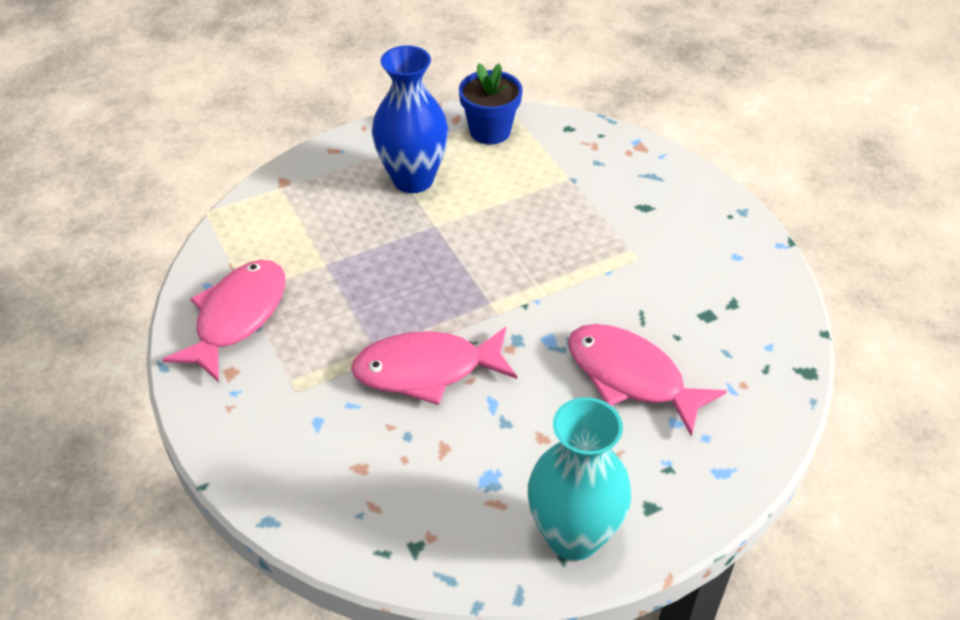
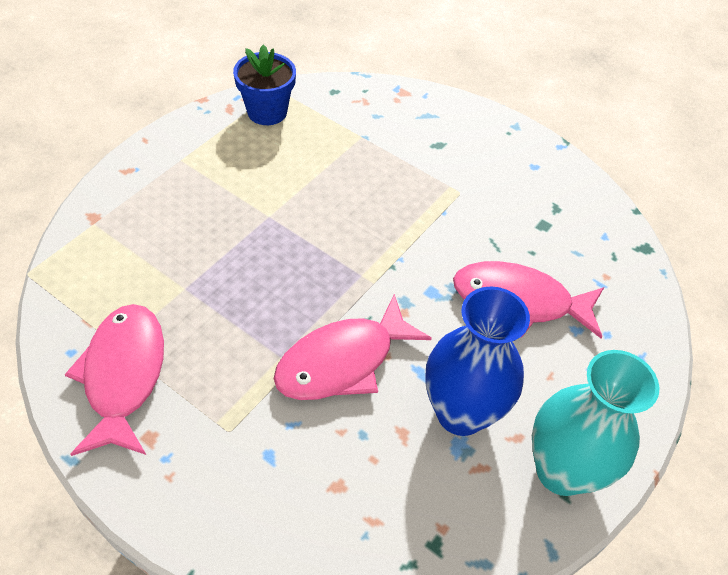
camera: 30 degrees left, 5 degrees up
blue vase [372,45,449,193] -> blue vase moved to [425,286,530,436]

